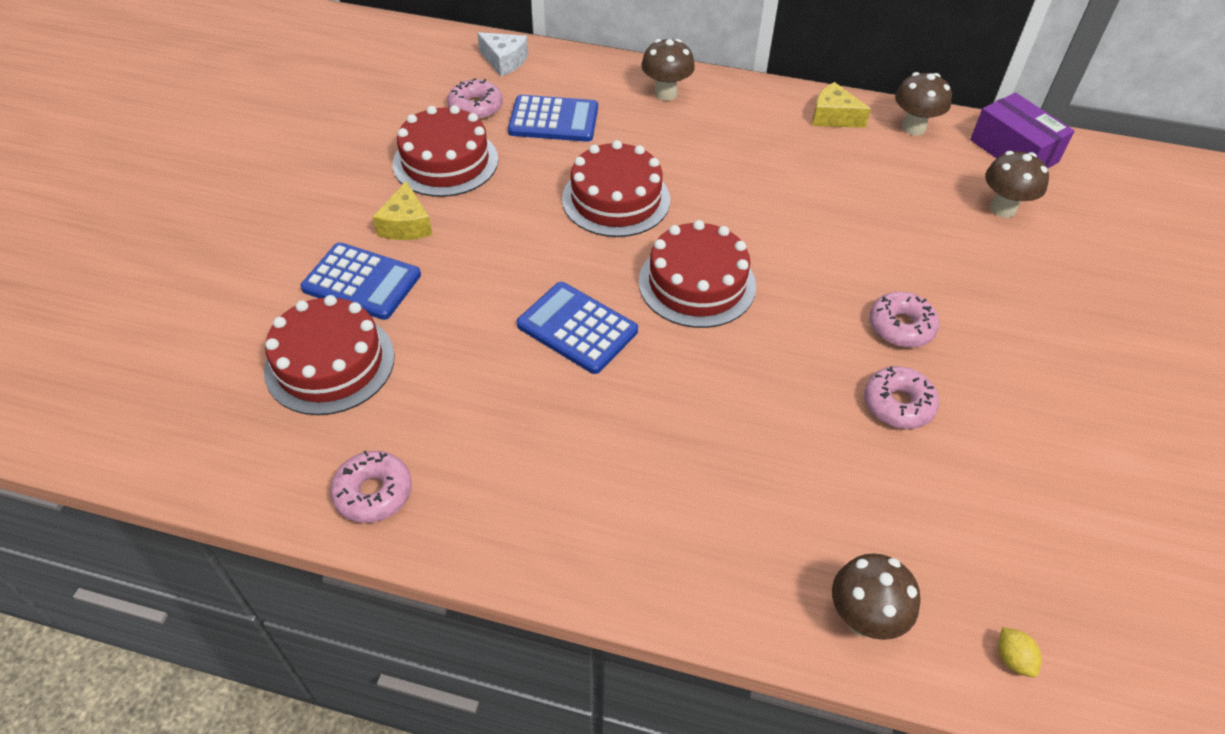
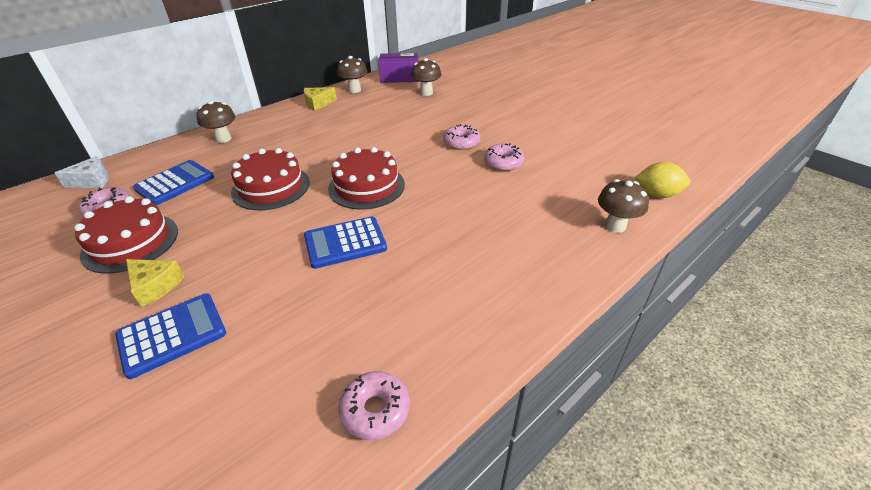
camera: 55 degrees left, 10 degrees down
red cake [264,295,395,415] -> none
yellow lemon [998,627,1042,677] -> yellow lemon [635,162,690,198], size x1.89

